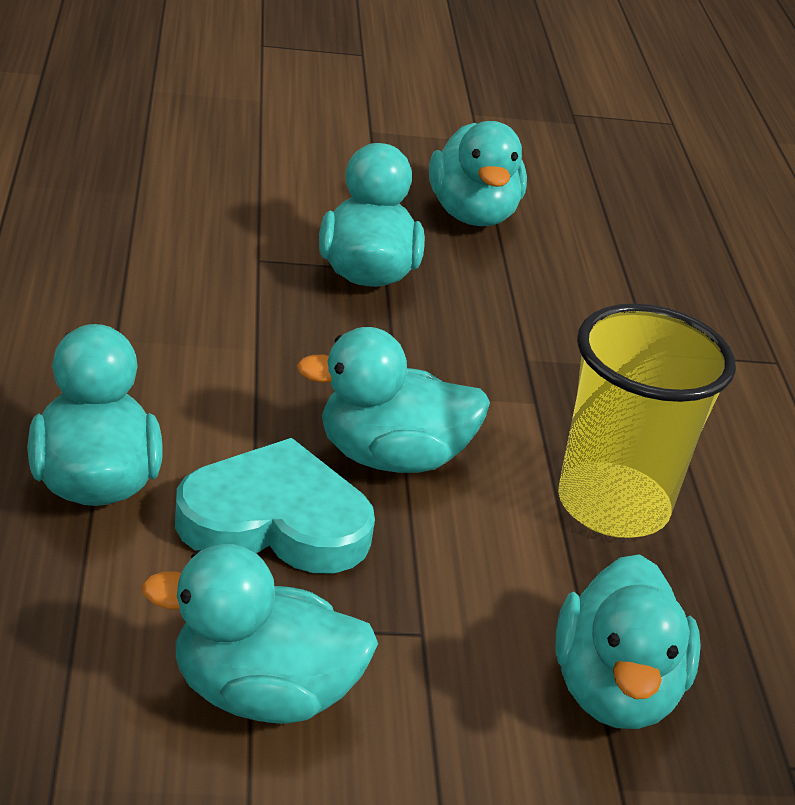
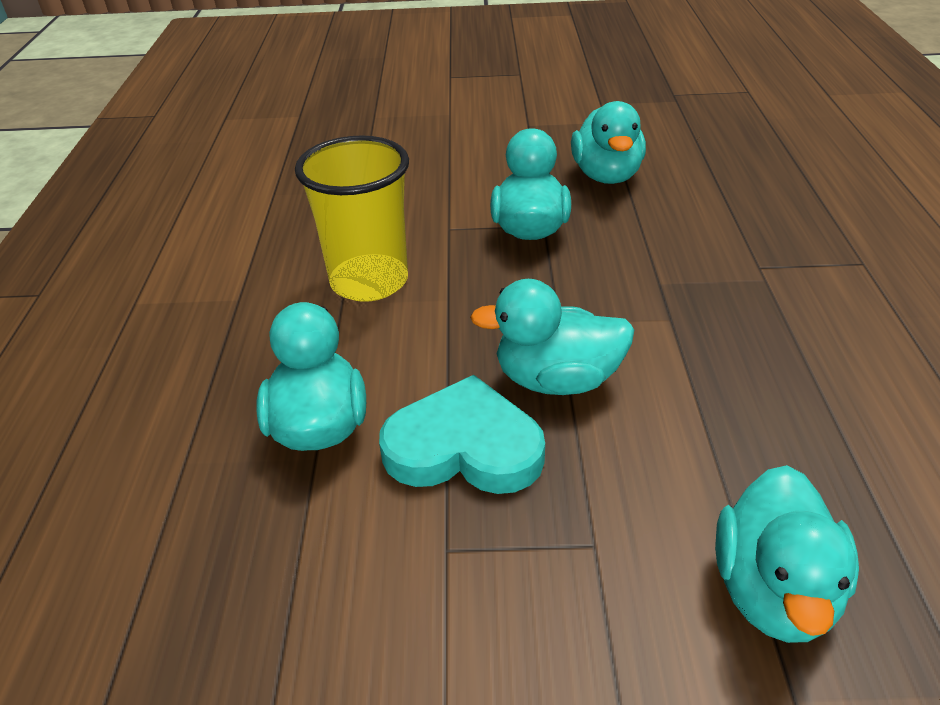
camera: 10 degrees right, 5 degrees up
turquoise duck [141,544,378,724] -> none
yellow cup [558,303,736,538] -> yellow cup moved to [295,136,409,302]

